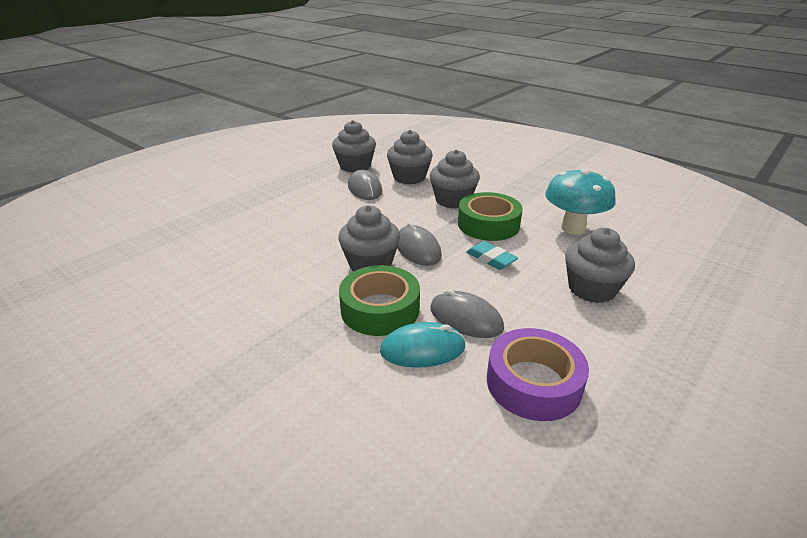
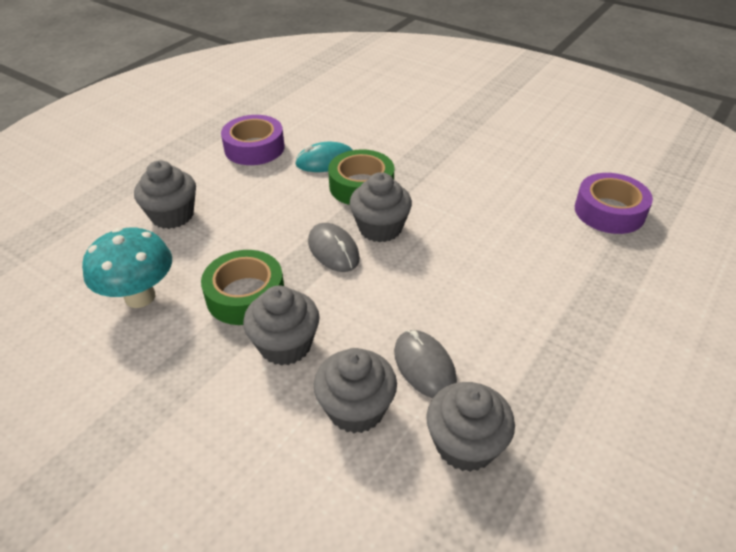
camera: 175 degrees right, 10 degrees up
grey mouse [430,289,504,338] -> none
turquoise eraser [466,241,518,270] -> none
none -> purple tape [575,173,653,234]

